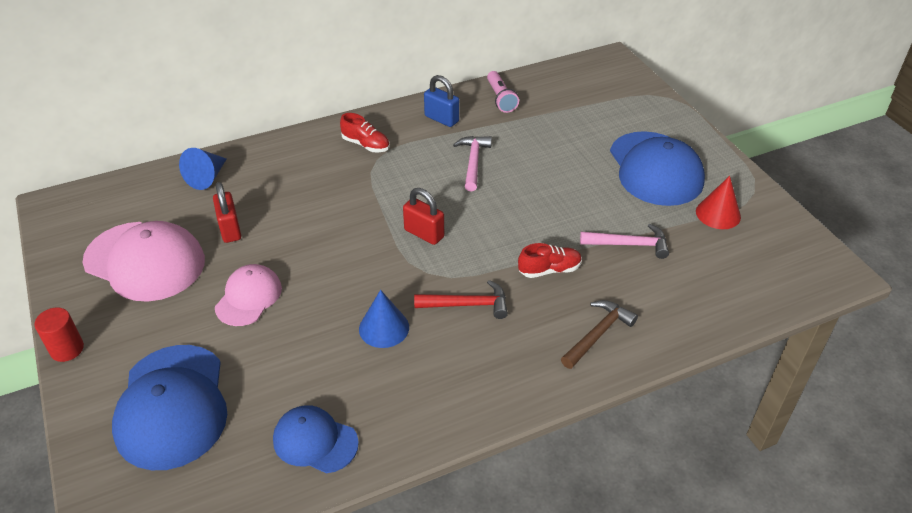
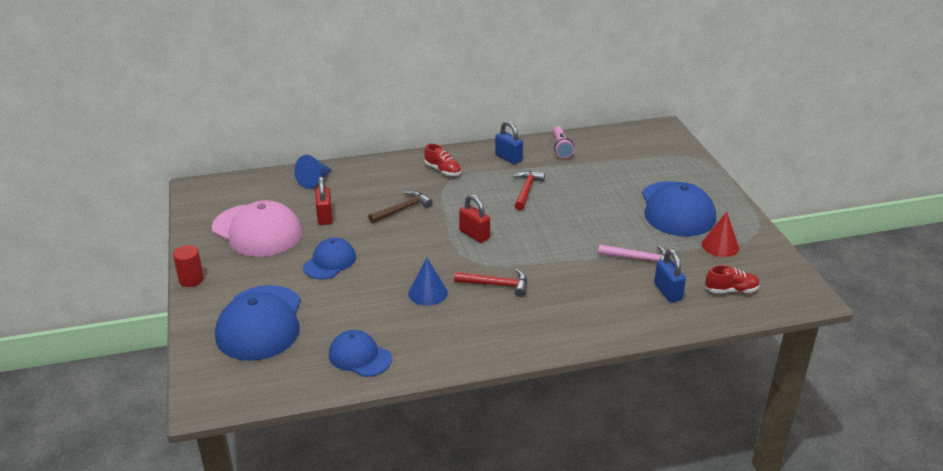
camera: 10 degrees right, 10 degrees down
pink cap [215,264,282,326] -> blue cap [303,238,356,279]
pink hammer [453,136,492,191] -> red hammer [513,171,545,210]
red shoe [518,243,582,278] -> red shoe moved to [705,265,760,293]
brown hammer [561,300,638,369] -> brown hammer moved to [368,191,433,223]
none -> blue padlock [654,249,686,302]

